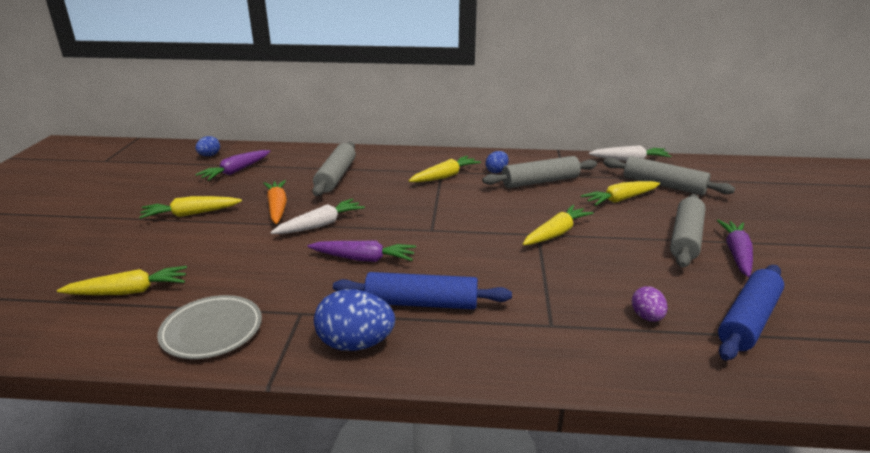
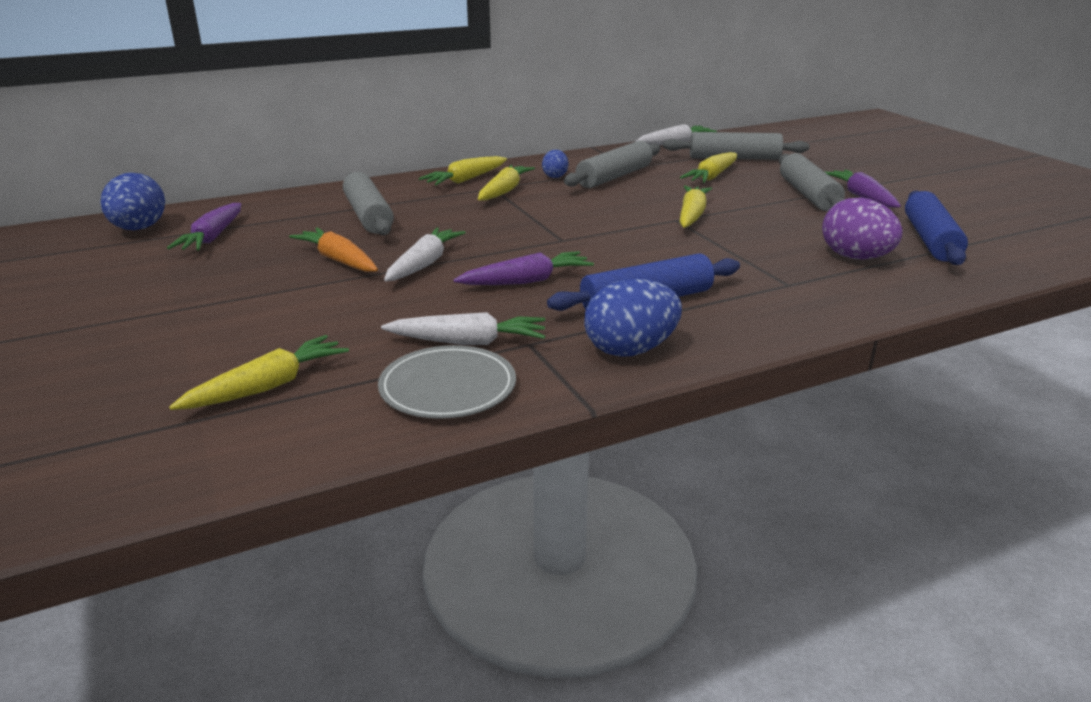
camera: 30 degrees left, 0 degrees up
yellow carrot [139,196,242,219] -> yellow carrot moved to [419,156,507,185]
blue egg [196,136,220,156] -> blue egg [101,173,165,230], size x1.78
purple egg [632,286,668,322] -> purple egg [822,197,903,259], size x1.78
none -> white carrot [381,312,545,345]

